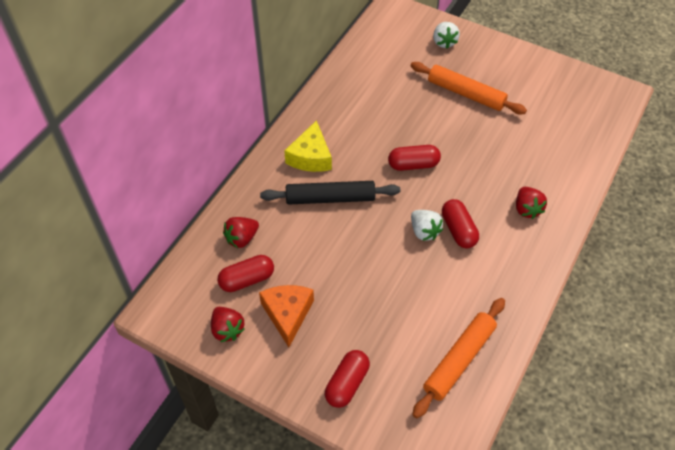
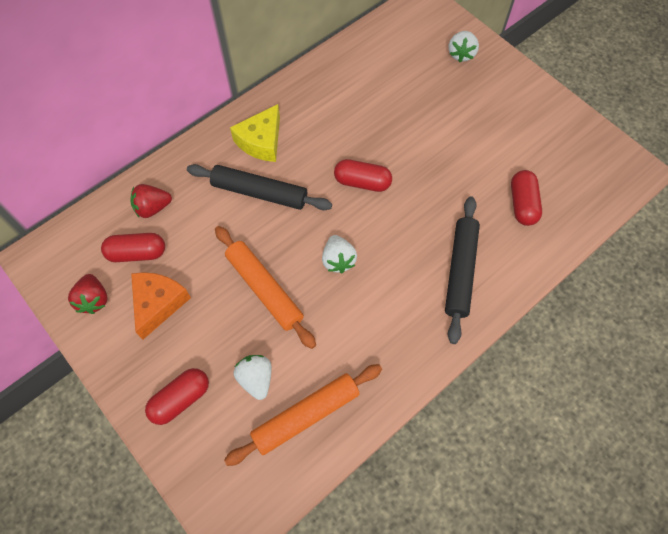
camera: 20 degrees right, 10 degrees up
orange rolling pin [411,62,527,115] -> orange rolling pin moved to [215,226,316,349]
red capsule [442,199,479,248] -> red capsule moved to [511,170,542,226]
red strawberry [516,187,547,219] -> black rolling pin [445,196,480,344]
none -> white strawberry [234,355,272,400]

